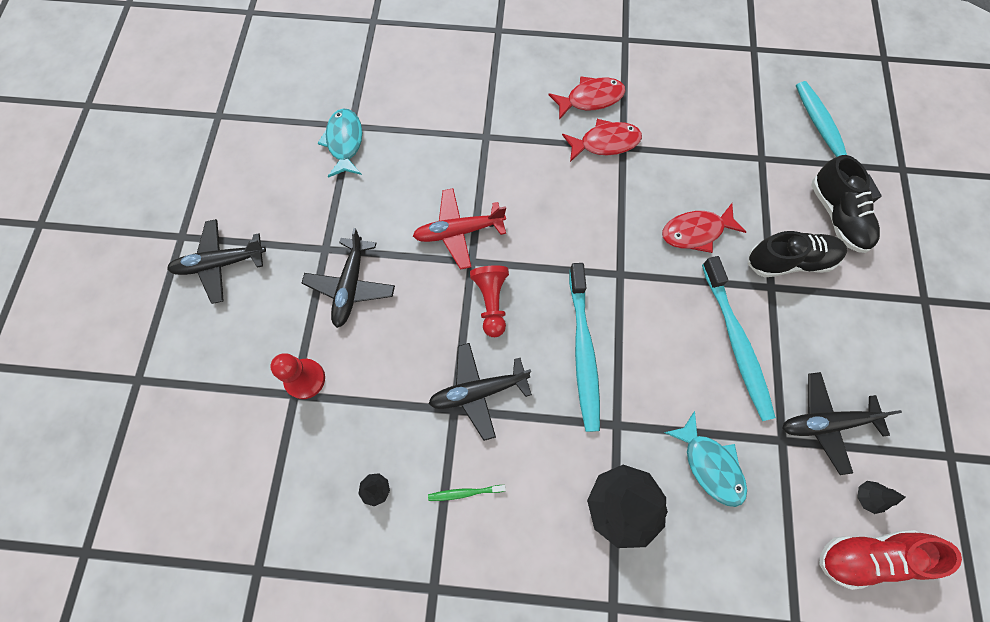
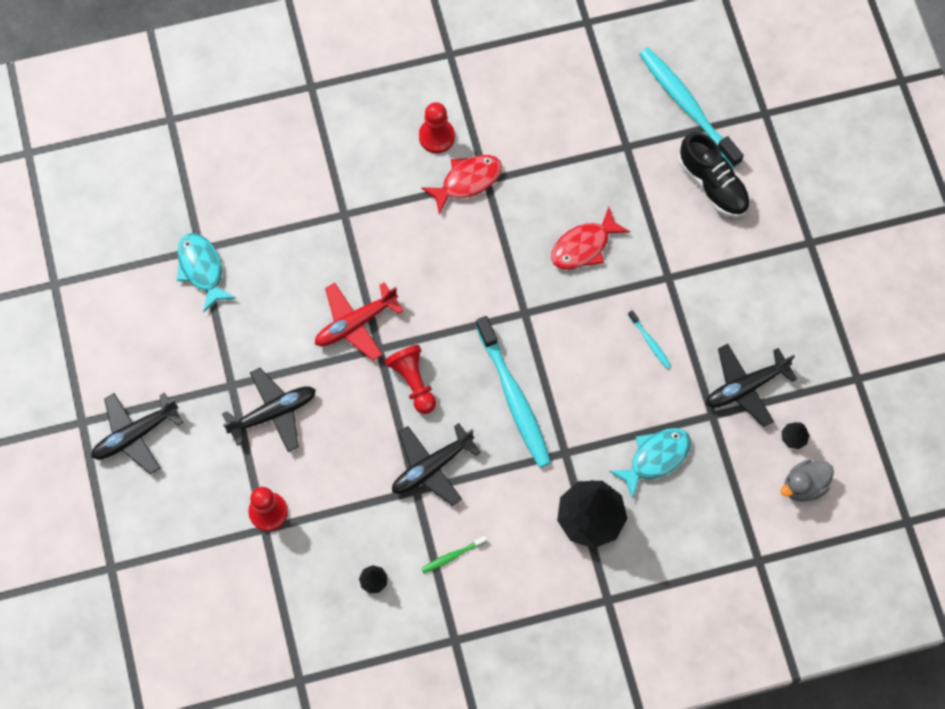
camera: 20 degrees left, 0 degrees up
black plane [302,228,395,328] -> black plane turned 105 degrees counterclockwise [222,368,316,452]
red fish [548,76,626,120] -> red pawn [419,102,455,153]
turquoise fish [664,411,747,507] -> turquoise fish turned 75 degrees counterclockwise [609,428,691,499]
turquoise toothbrush [702,256,776,421] -> turquoise toothbrush [628,310,671,368], size x0.43
black shoe [747,231,847,277] -> none
red shoe [819,530,962,590] -> grey duck [781,459,834,502]

